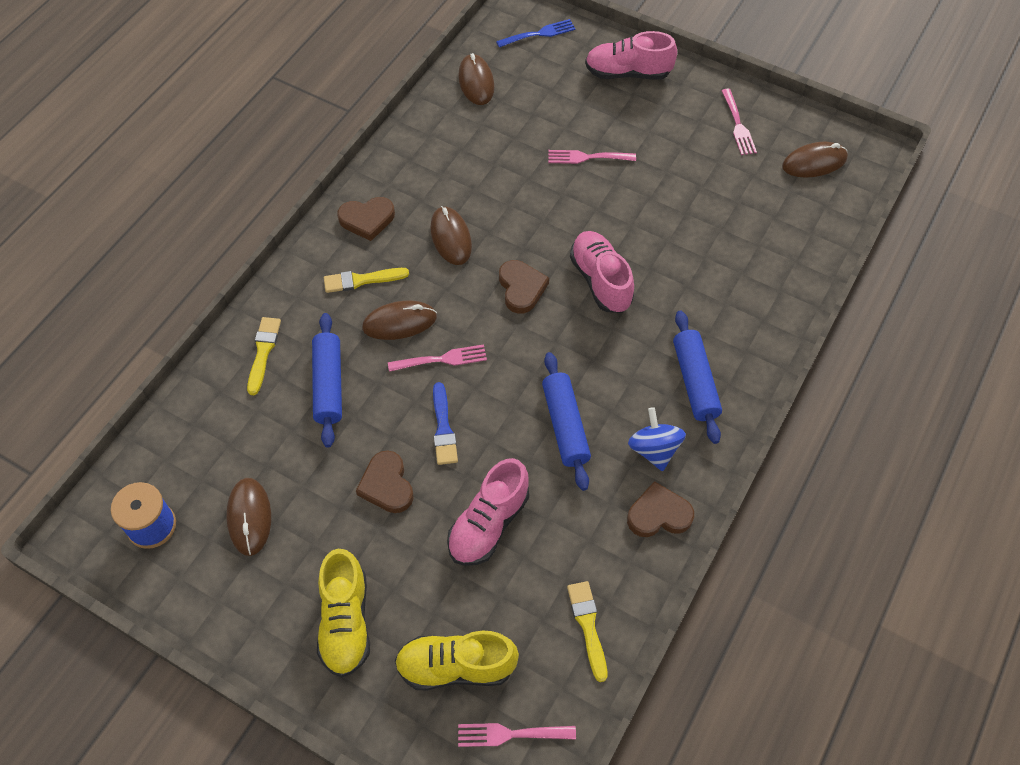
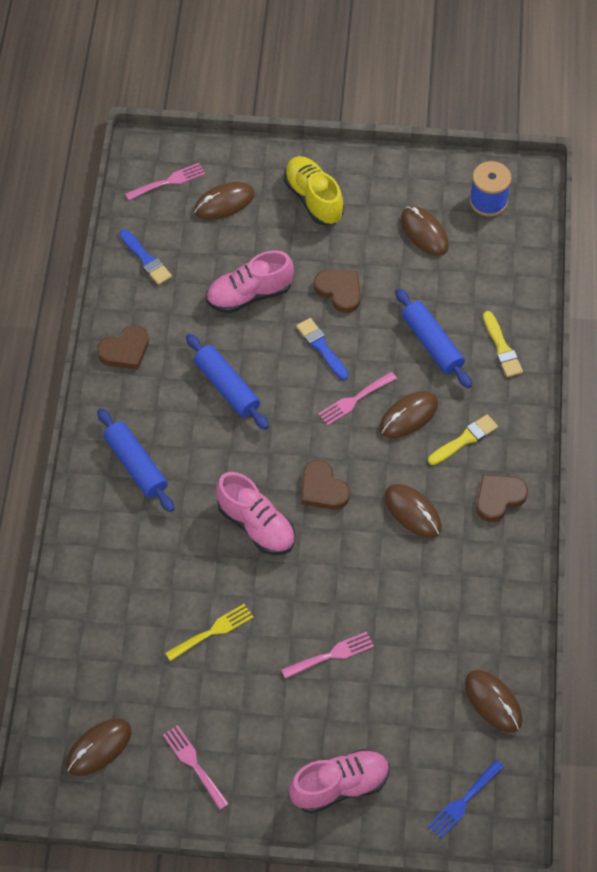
camera: 155 degrees right, 0 degrees up
yellow shoe [395,630,519,690] -> brown mouse [194,182,255,220]
pink shoe [447,458,529,566] -> pink shoe turned 120 degrees counterclockwise [206,250,294,313]
yellow brush [567,581,607,682] -> blue brush [119,229,172,285]
blue spinning top [628,407,686,471] -> none
none -> yellow fork [165,604,253,661]

